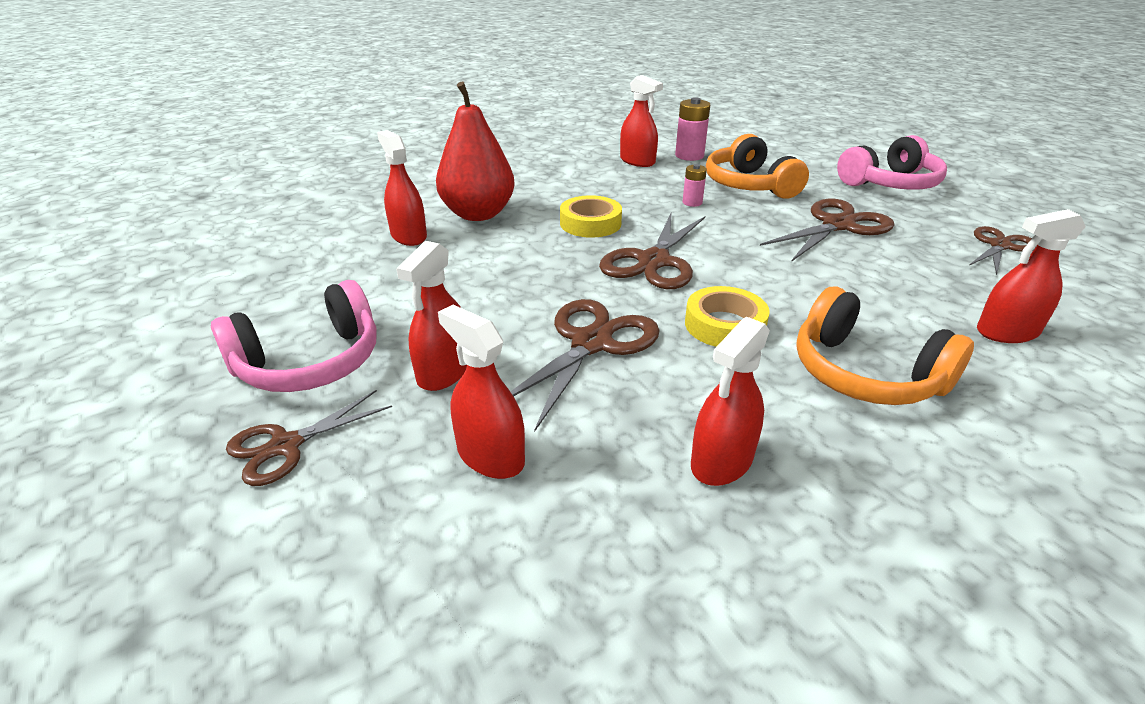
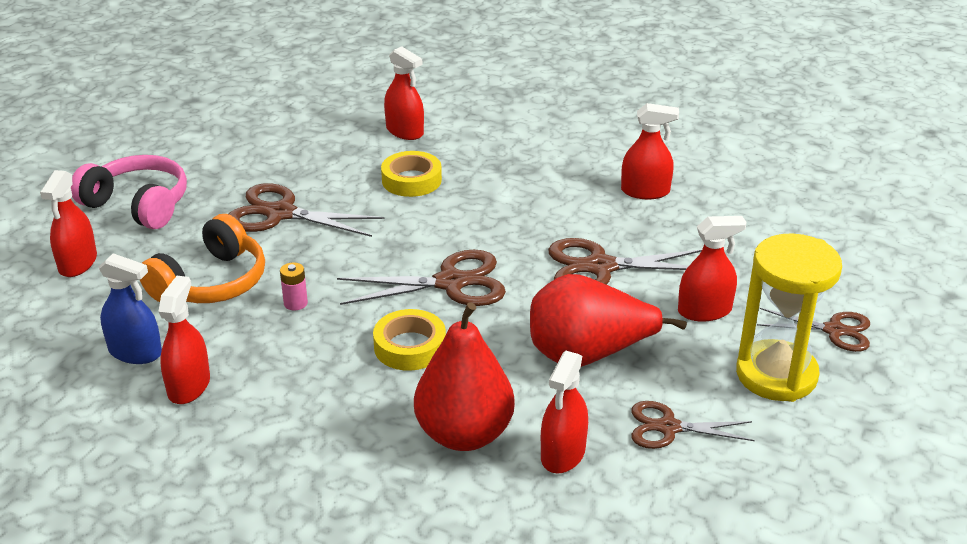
camera: 125 degrees left, 0 degrees up
pink headphones [211,280,377,392] -> yellow hourglass [736,233,842,402]
red spray bottle [438,305,525,479] -> red spray bottle moved to [40,170,97,277]
pink battery [675,97,710,161] -> blue spray bottle [99,253,162,364]
yellow tape [685,286,770,347] -> yellow tape moved to [381,151,442,197]
orange headphones [796,287,974,405] -> none
brown scissors [969,226,1032,275] -> brown scissors moved to [631,401,755,449]
none -> red pear [530,274,687,367]

